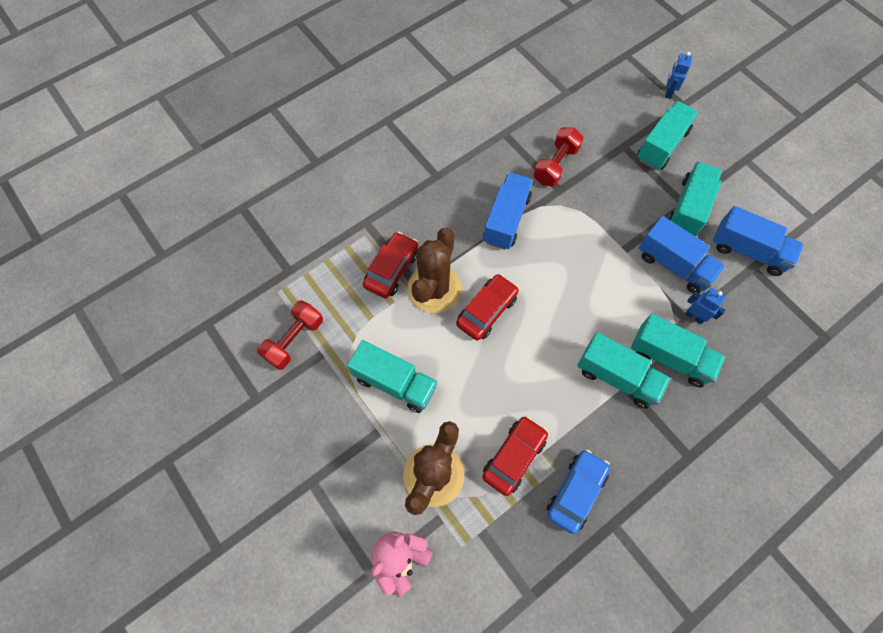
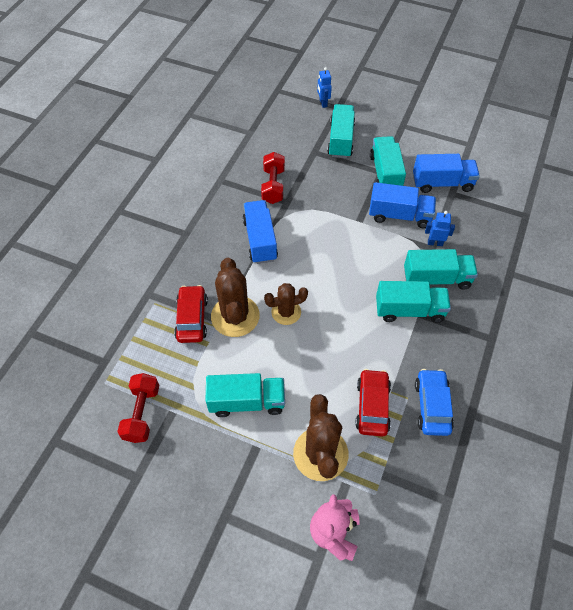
camera: 30 degrees left, 10 degrees down
red car [456,274,519,341] -> brown cactus [264,283,308,325]

